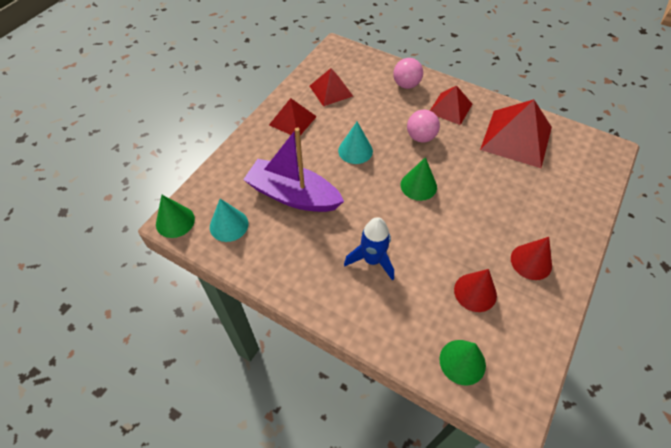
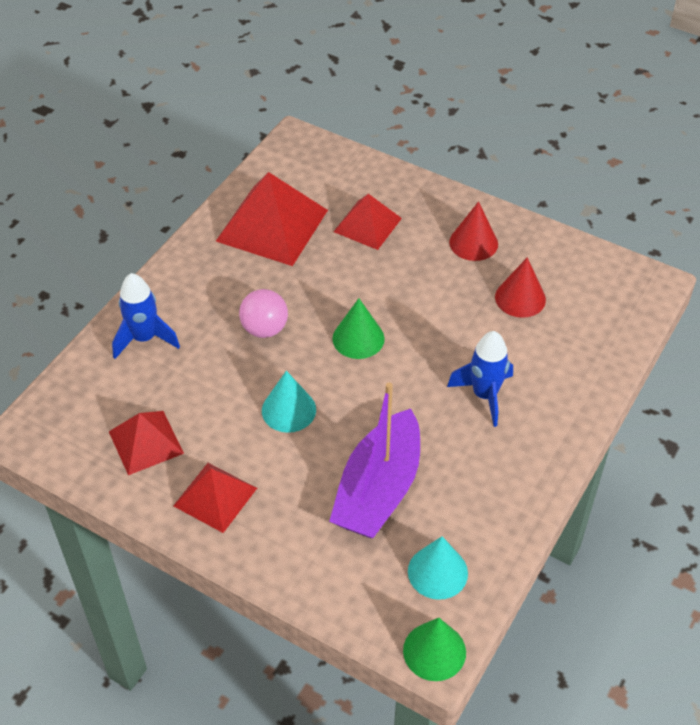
camera: 90 degrees left, 5 degrees down
pink ball [393,58,423,89] -> blue rocket [112,273,180,359]
red pyramid [430,86,472,125] -> red pyramid moved to [333,194,402,250]
green cone [439,340,486,385] -> none

